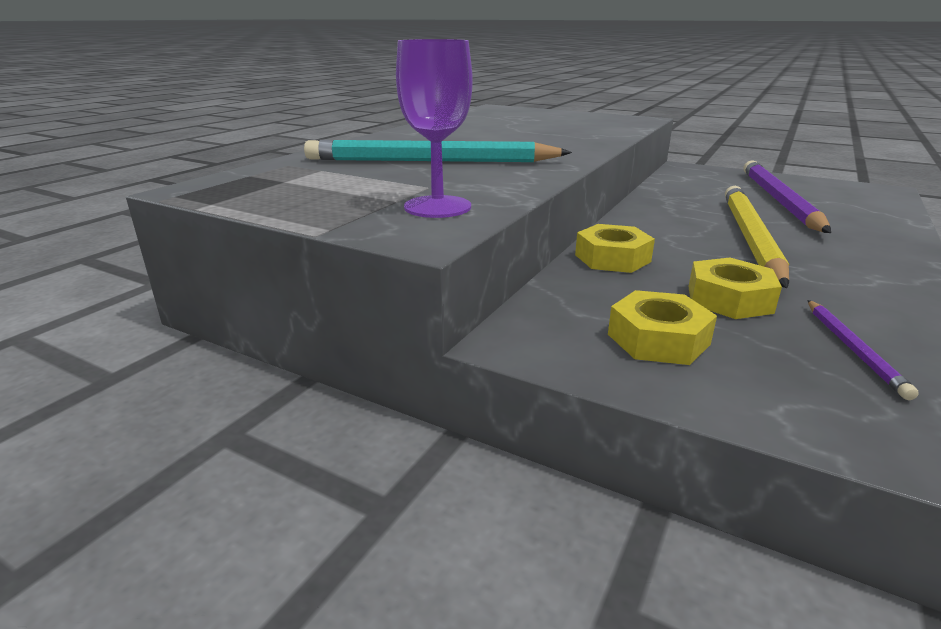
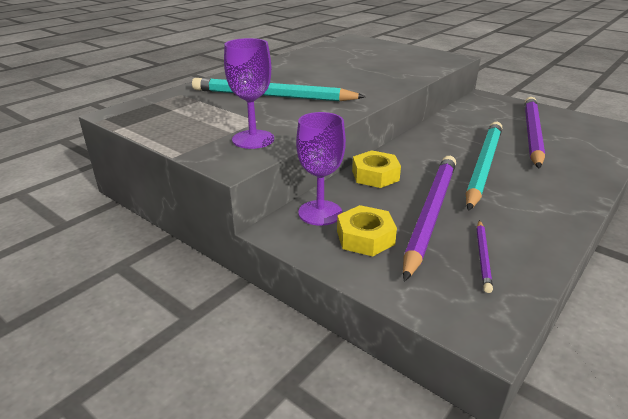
camera: 10 degrees right, 5 degrees up
yellow nut [688,257,782,319] -> purple pencil [403,156,456,282]
yellow pencil [725,186,789,288] -> turquoise pencil [466,122,502,211]
none -> purple goblet [296,112,346,226]

